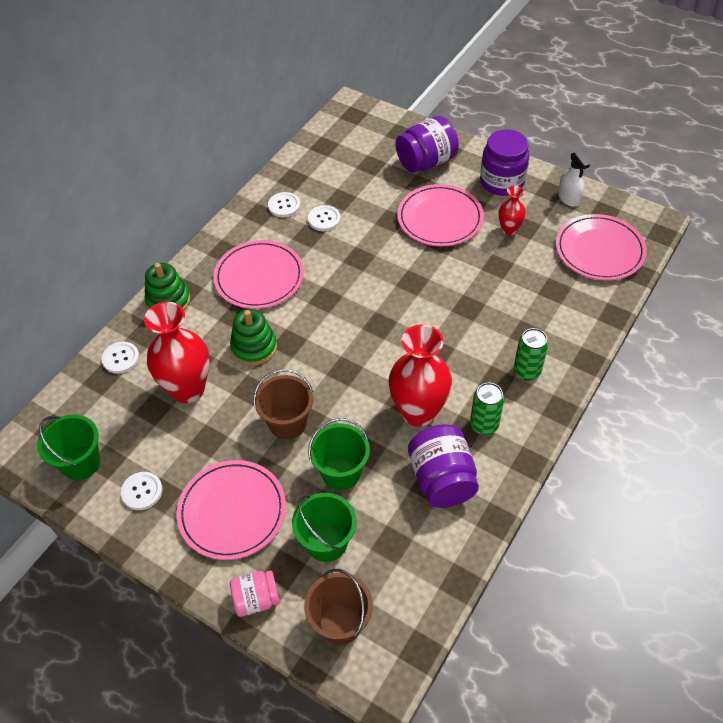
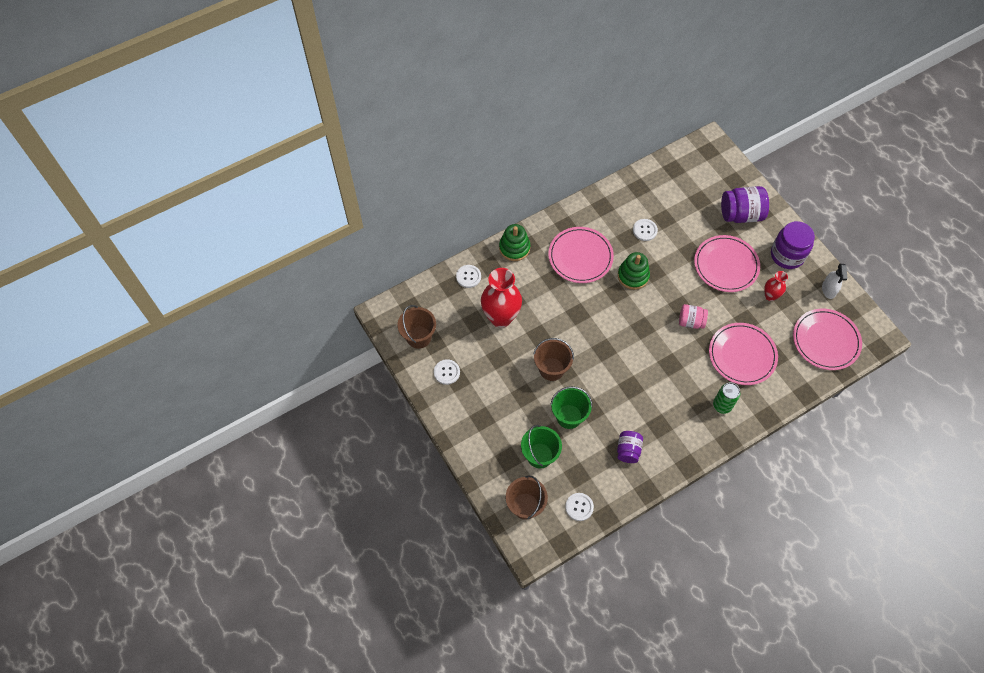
camera: 25 degrees right, 10 degrees up
green bucket [37,415,100,480] -> brown bucket [398,305,436,349]
pink plate [177,460,286,560] -> pink plate moved to [709,323,778,385]
green stacking toy [230,309,277,366] -> green stacking toy moved to [618,252,650,290]
pink jar [230,570,280,617] -> pink jar moved to [679,304,708,329]
white button [268,192,300,217] -> white button moved to [565,493,594,521]
red vase [388,324,452,427] -> none
purple jar [408,424,479,508] -> purple jar [617,431,643,463], size x0.61
green can [470,383,504,435] -> none

